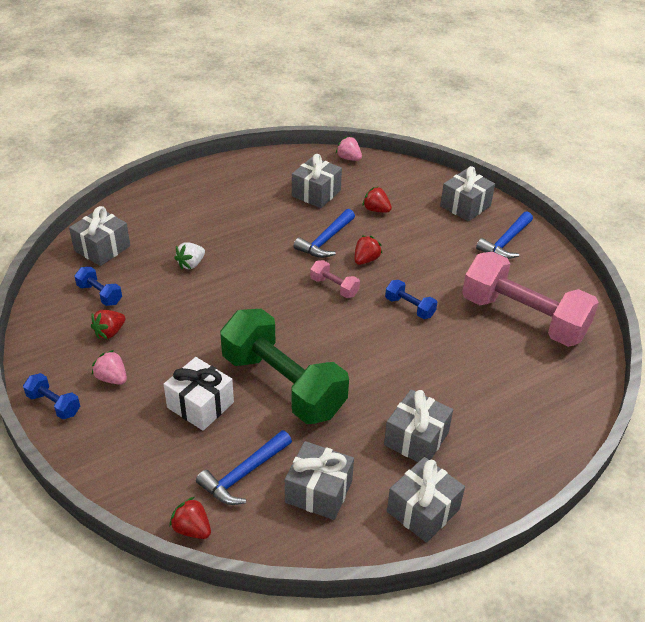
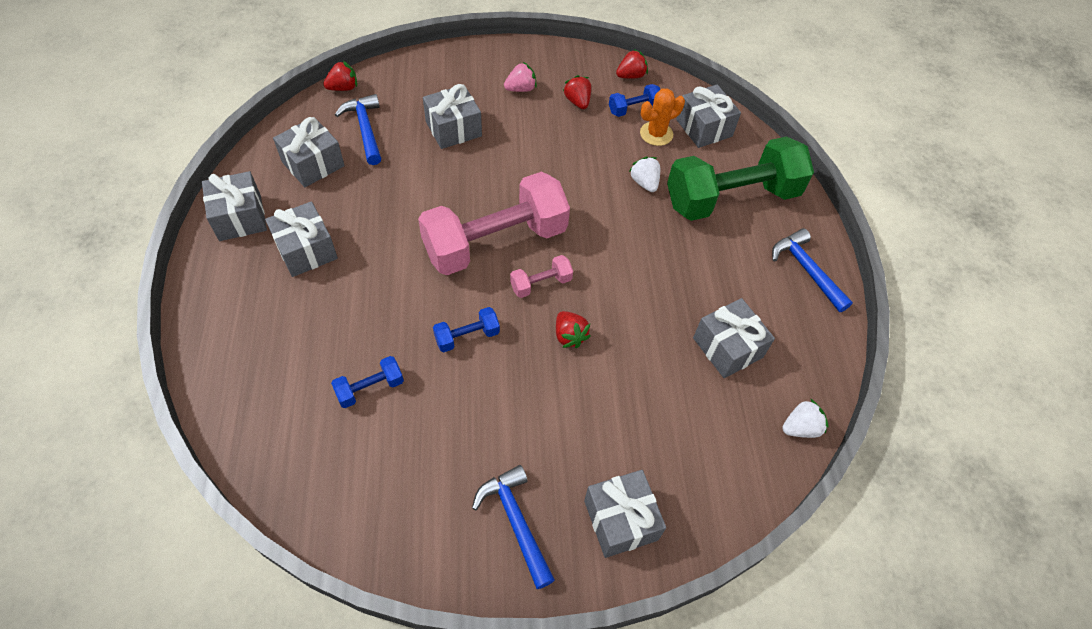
camera: 115 degrees right, 15 degrees up
blue dumbbell [23,373,80,419] -> blue dumbbell moved to [331,356,404,408]
white gift [164,357,234,431] -> grey gift [423,84,482,149]
green dumbbell [220,309,349,424] -> green dumbbell moved to [667,136,814,221]
blue hammer [294,209,355,258] -> blue hammer moved to [772,228,853,312]
pink strawberry [336,136,362,161] -> white strawberry [782,399,829,438]
red strawberry [363,186,392,213] -> red strawberry moved to [616,49,648,79]
pink dumbbell [462,252,599,347] -> pink dumbbell moved to [418,172,570,275]
none -> orange cactus [640,88,685,146]

